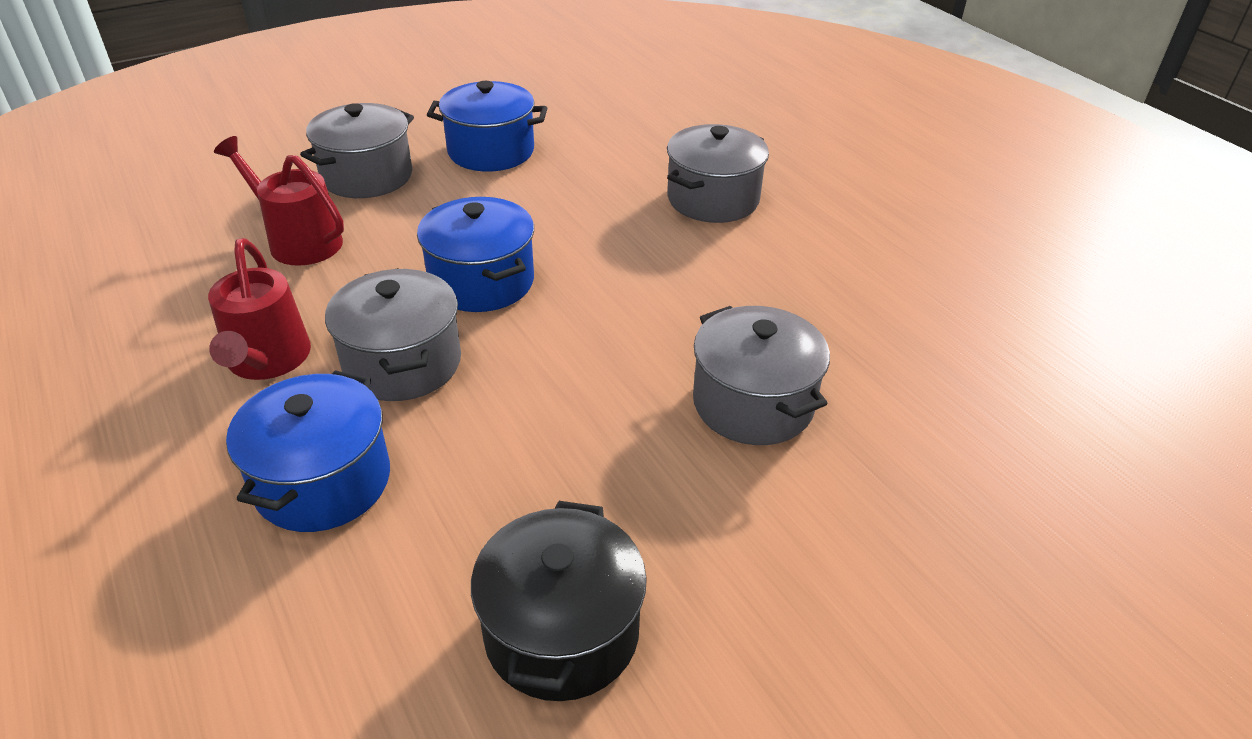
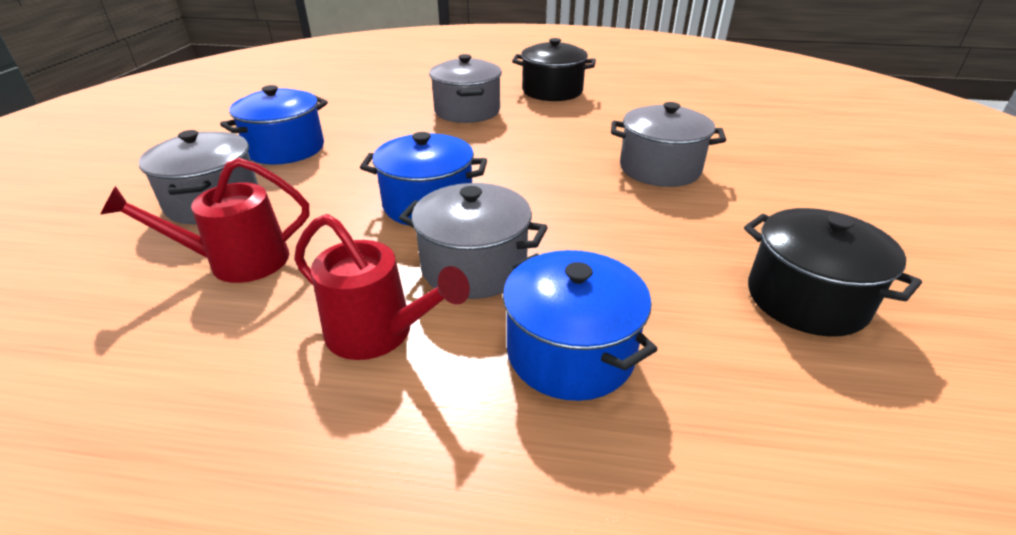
camera: 50 degrees left, 5 degrees down
none -> black pot [512,38,596,101]

